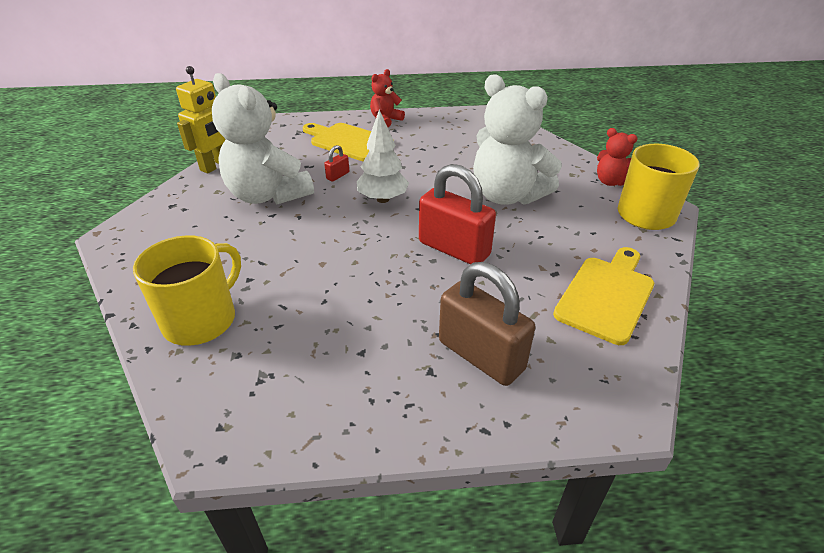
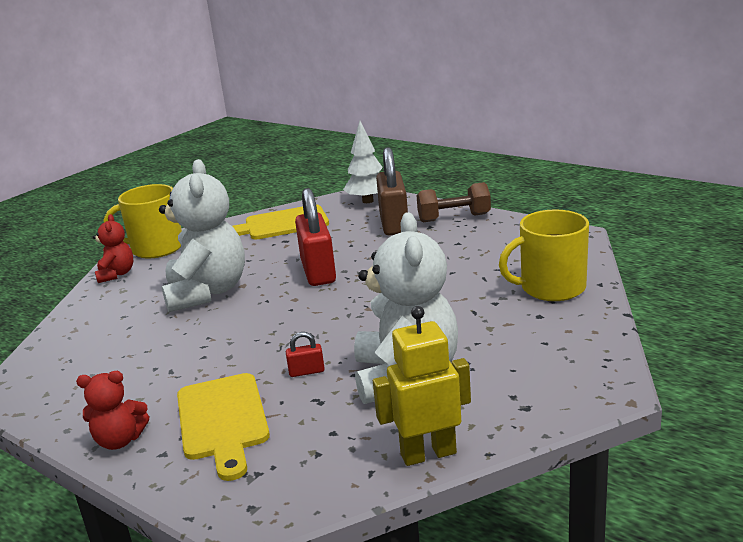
camera: 135 degrees left, 15 degrees down
white tree [357,110,409,203] -> white tree moved to [343,121,383,203]
none -> brown dumbbell [417,182,491,222]

